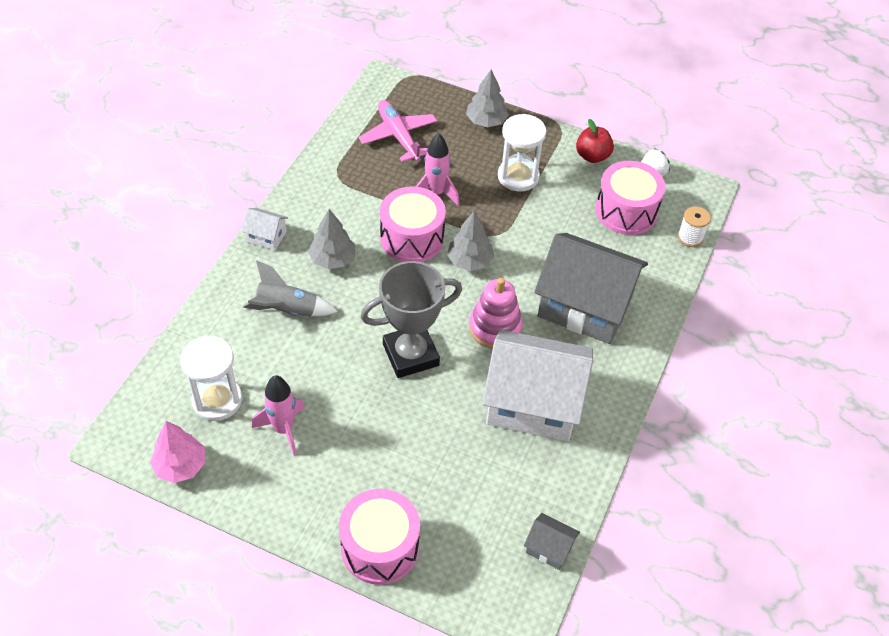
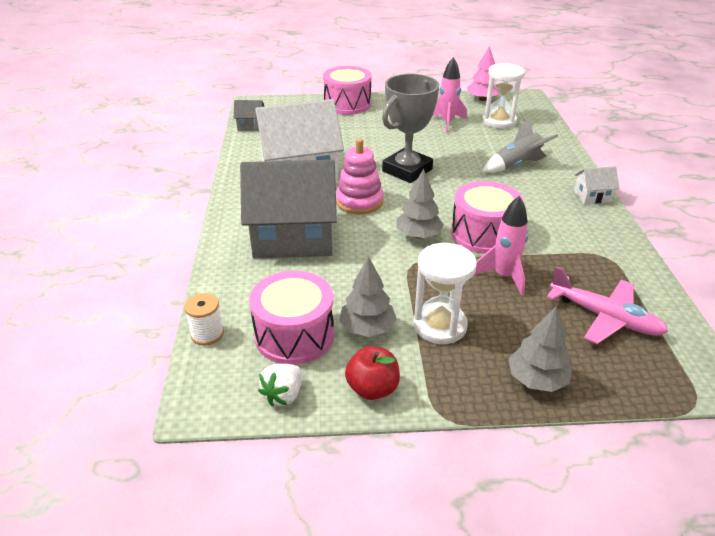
camera: 155 degrees right, 15 degrees down
grey tree [308,209,355,269] -> grey tree moved to [339,256,397,337]

